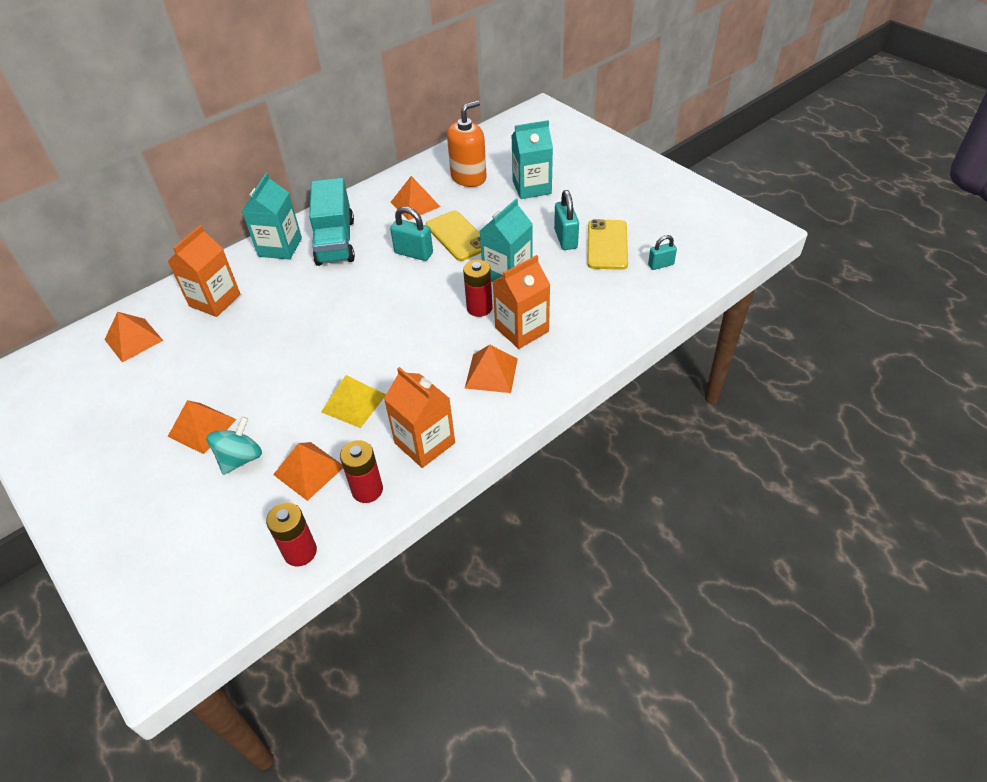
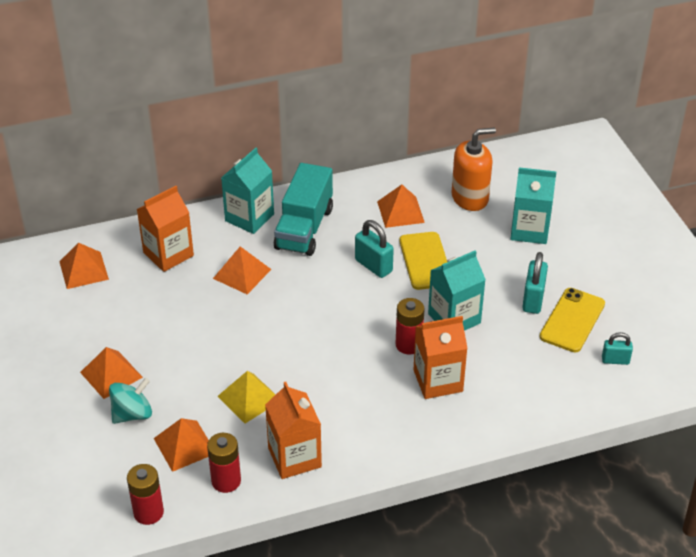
camera: 20 degrees right, 5 degrees down
orange pyramid [465,345,518,393] -> orange pyramid moved to [213,246,272,294]

